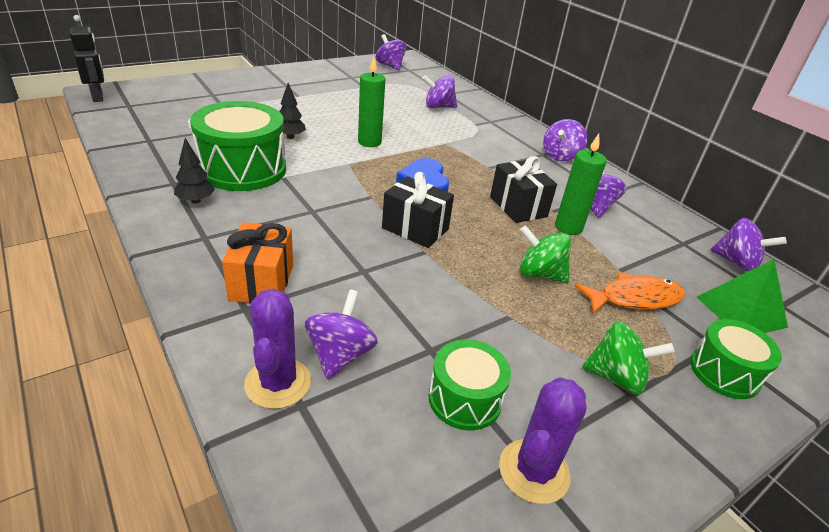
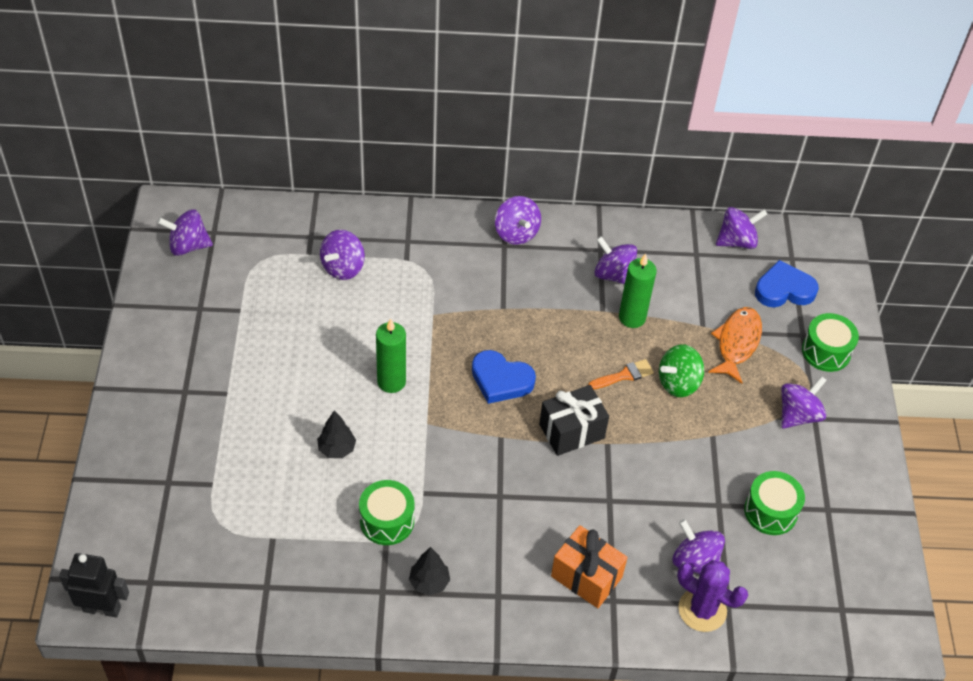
camera: 55 degrees left, 15 degrees up
green drum [190,101,286,191] -> green drum [359,480,414,545], size x0.56
black gift [490,156,557,223] -> none
purple cactus [499,378,586,504] -> none
green spinning top [582,321,675,395] -> purple spinning top [781,376,827,429]
green pyramid [697,259,788,333] -> blue heart [755,260,819,307]
none -> orange brush [588,359,654,389]

